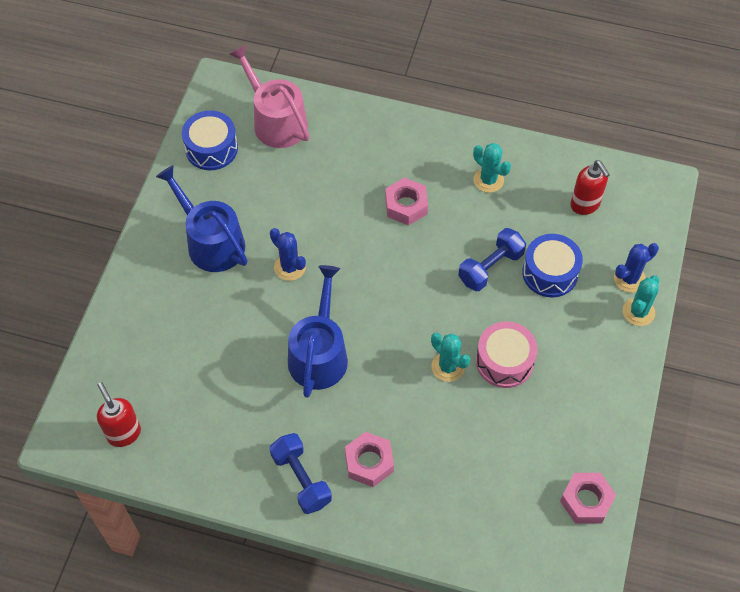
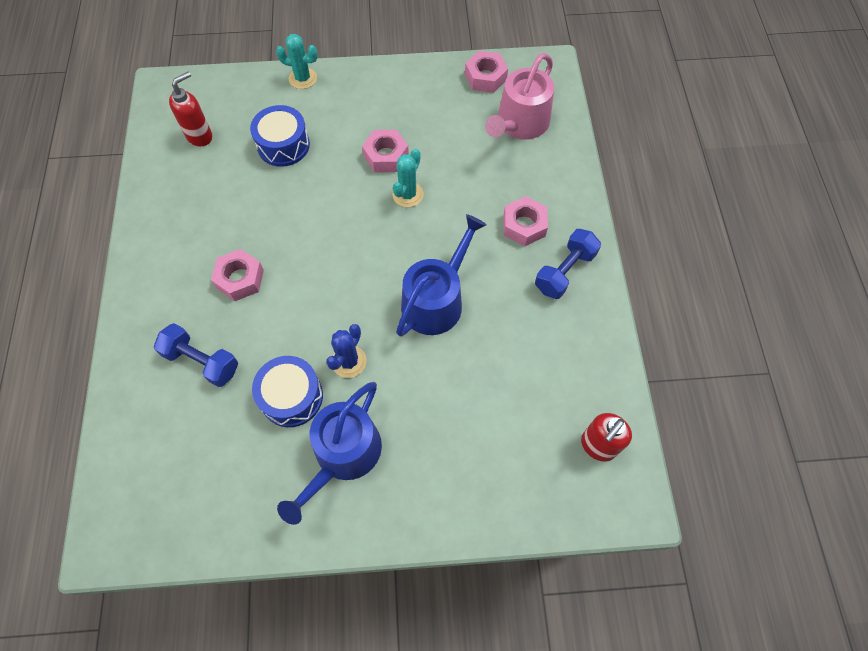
camera: 110 degrees left, 5 degrees up
blue drum [182,110,238,170] -> blue drum moved to [252,356,323,427]
pink watering can [229,45,310,148] -> pink watering can moved to [485,53,554,140]
blue watering can [288,265,348,398] -> blue watering can turned 135 degrees clockwise [396,214,487,337]
blue dumbbell [458,228,526,291] -> blue dumbbell moved to [154,323,238,387]
turquoise cactus [473,143,511,193] -> none
pink drum [476,321,538,388] -> pink nut [362,130,409,172]
blue cactus [614,243,659,293] -> none

